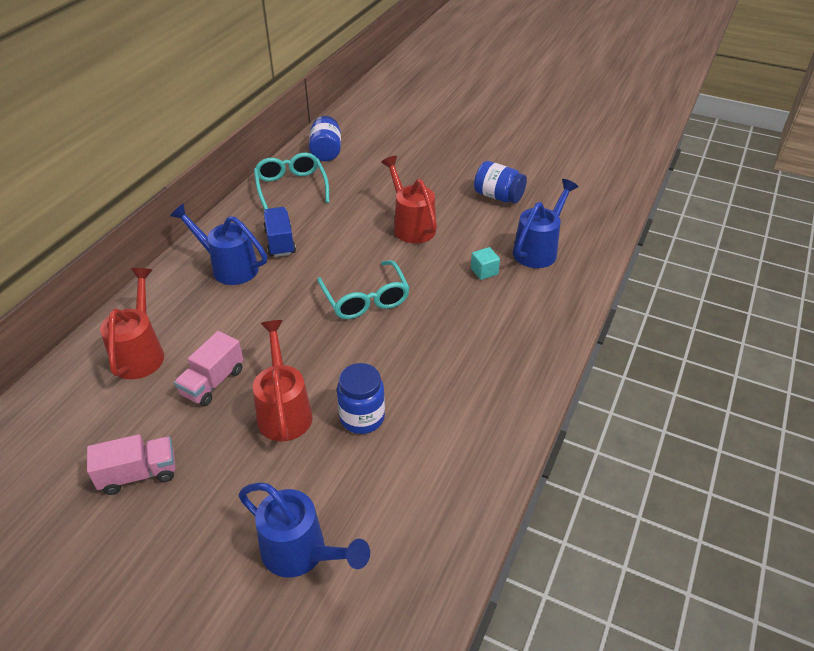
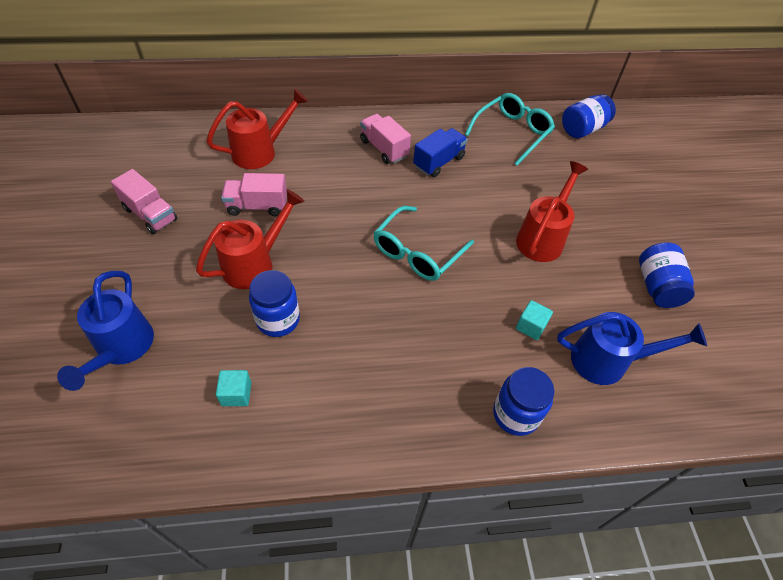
camera: 55 degrees right, 10 degrees up
blue watering can [170,203,267,285] -> pink truck [360,114,411,164]
none -> turquoise cube [216,370,251,406]
none -> blue jar [493,367,554,436]

